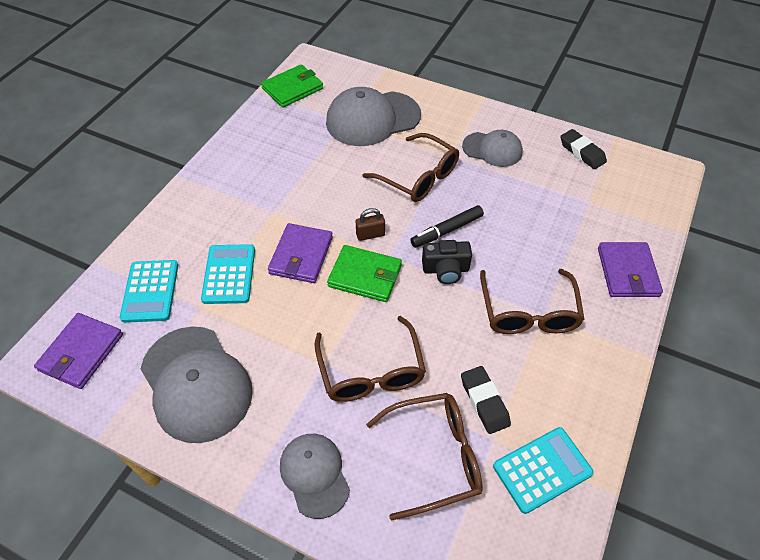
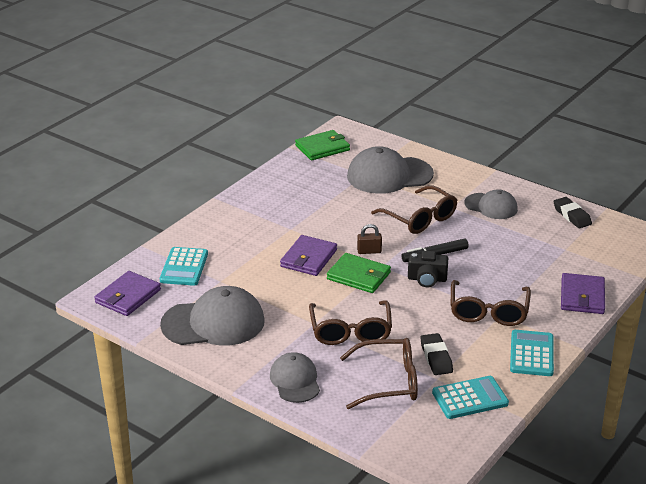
camera: 10 degrees right, 20 degrees down
grey cap [141,327,253,443] -> grey cap turned 75 degrees counterclockwise [160,286,264,346]
turquoise calculator [201,244,255,304] -> turquoise calculator moved to [510,330,554,376]

